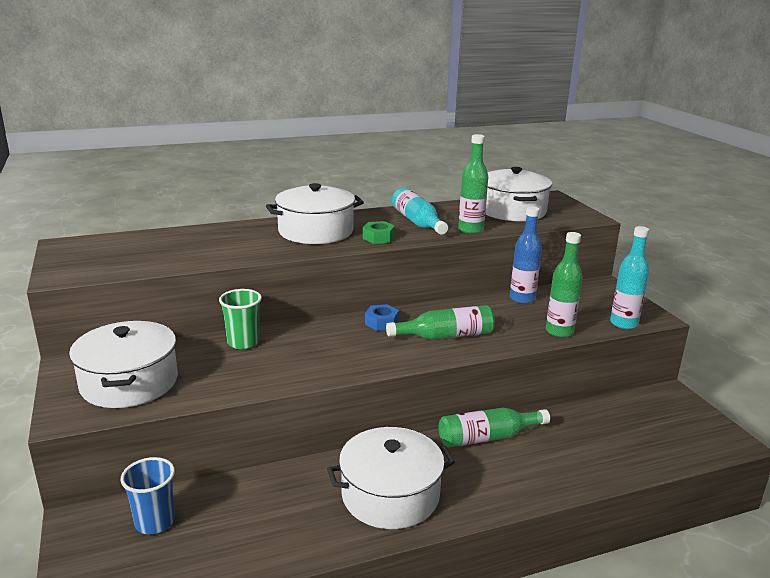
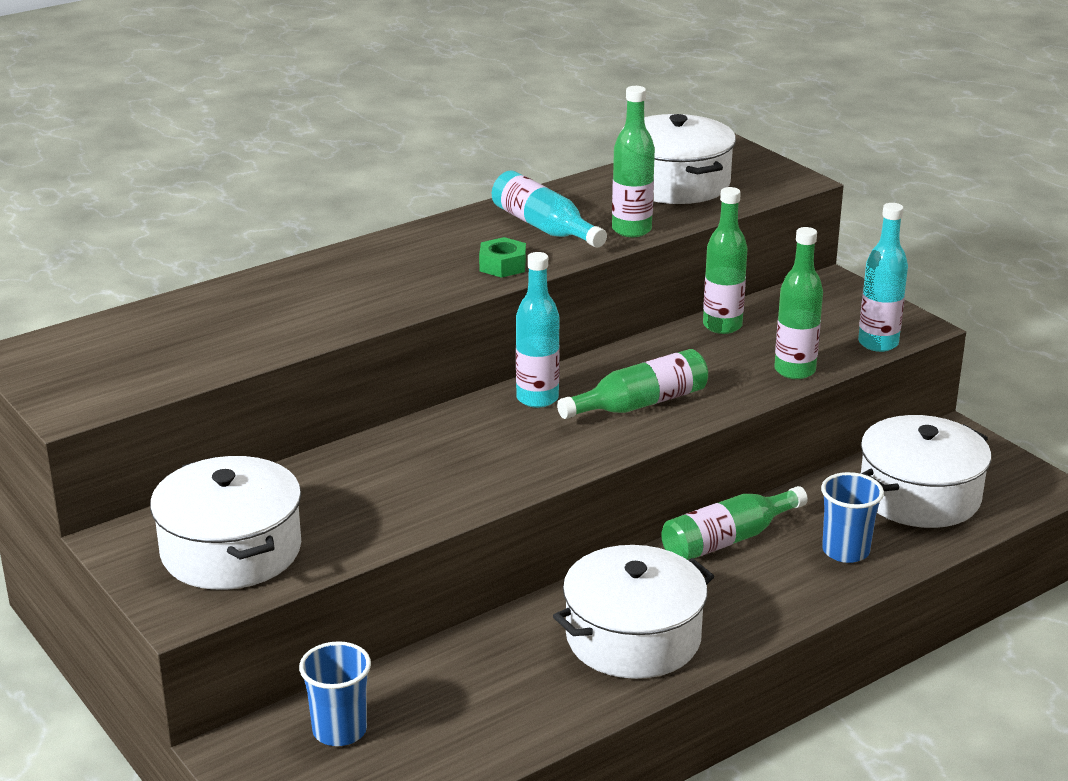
camera: 15 degrees left, 5 degrees up
green cup [219,289,262,349] -> none
white pot [266,183,364,244] -> white pot moved to [861,415,991,528]
blue nut [365,304,399,331] -> turquoise bottle [516,252,560,408]
blue bottle [510,206,542,304] -> green bottle [703,187,748,334]
none -> blue cup [821,472,884,563]

